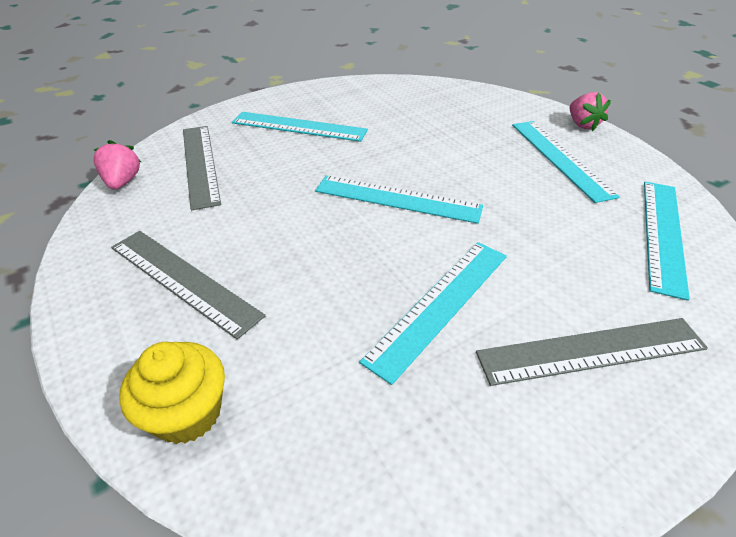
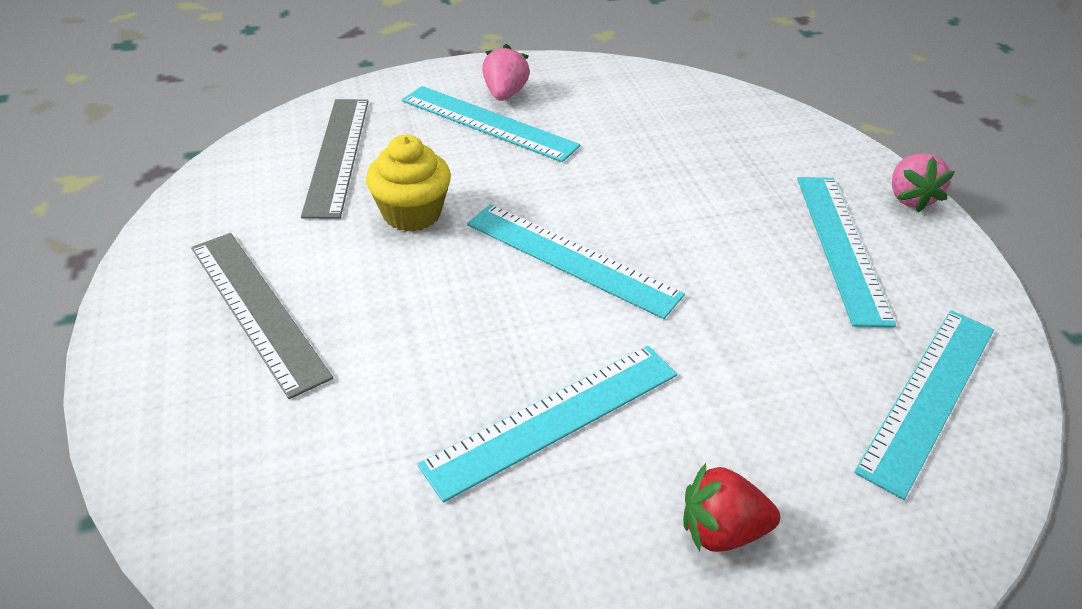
camera: 15 degrees right, 0 degrees up
pink strawberry [93,140,141,190] -> pink strawberry moved to [482,44,530,101]
yellow cupcake [119,342,225,444] -> yellow cupcake moved to [366,135,451,232]
grey ruler [476,318,708,386] -> red strawberry [683,463,780,552]

